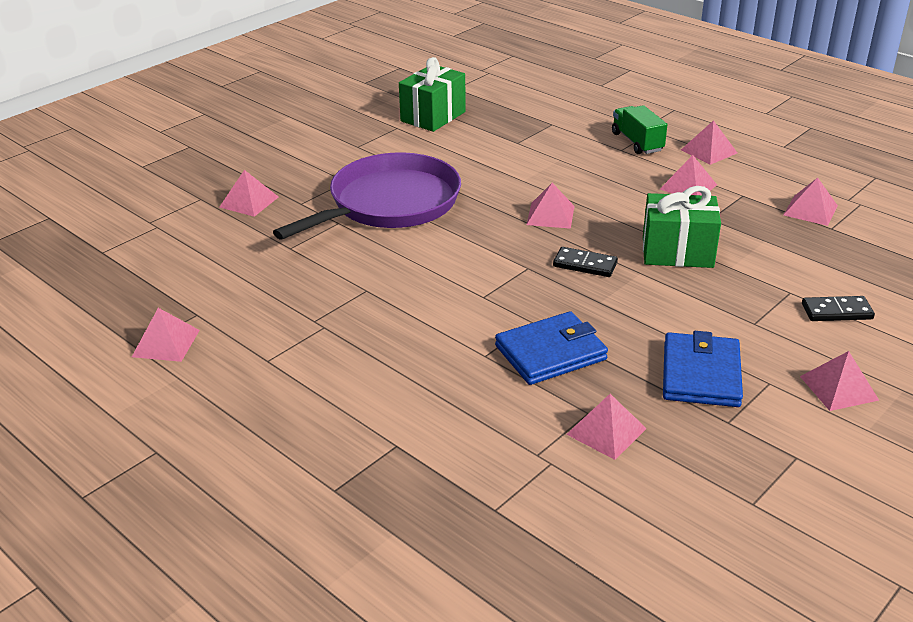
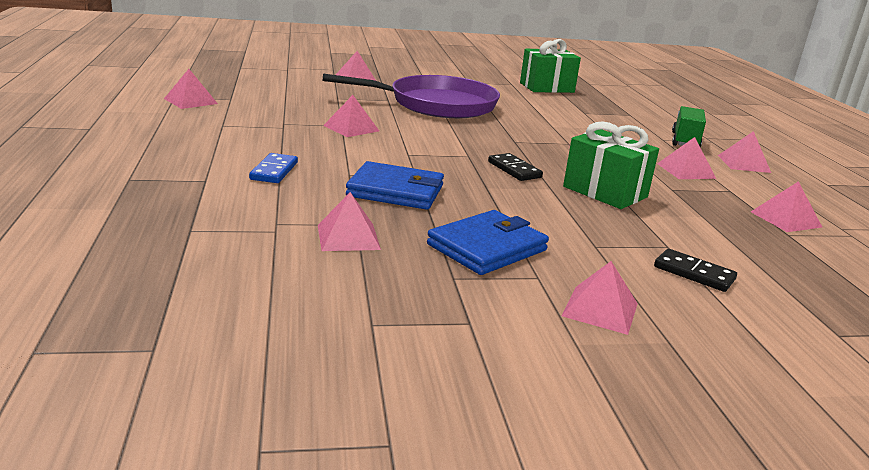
camera: 35 degrees right, 10 degrees down
pink pyramid [526,183,574,229] -> pink pyramid moved to [323,95,379,137]
none -> blue domino [249,153,298,183]

